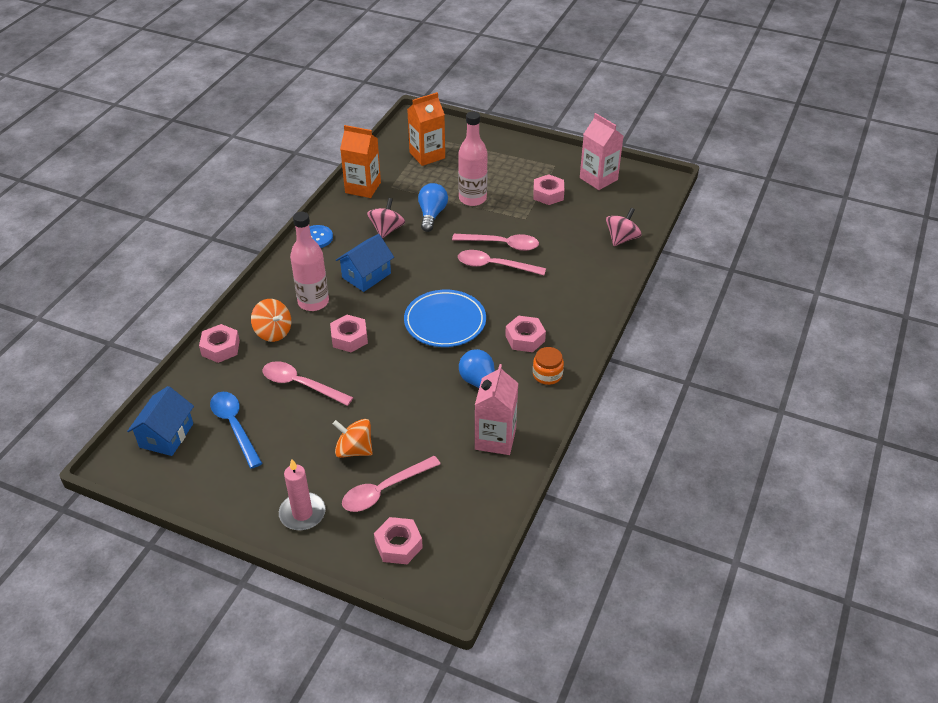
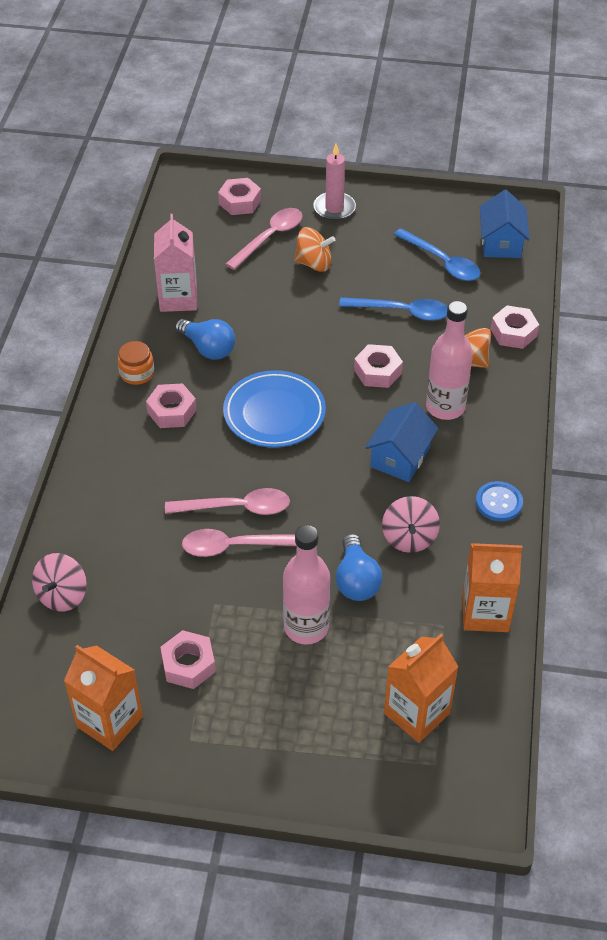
camera: 165 degrees right, 5 degrees up
pink spoon [262,361,354,406] -> blue spoon [339,297,447,321]
pink carton [580,113,623,190] -> orange carton [64,645,143,751]

